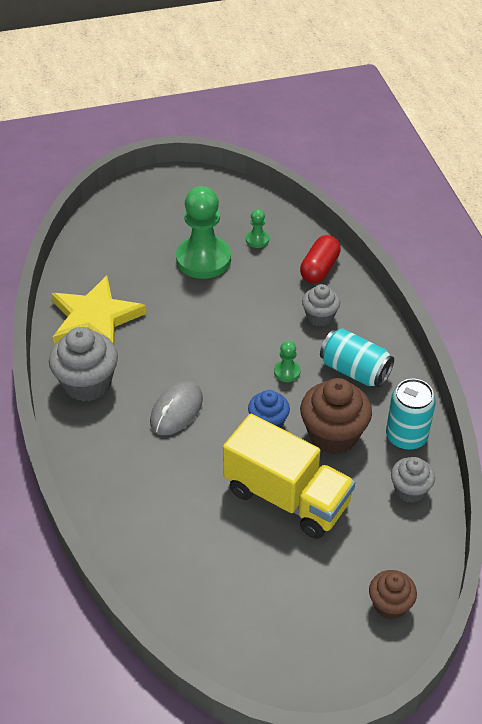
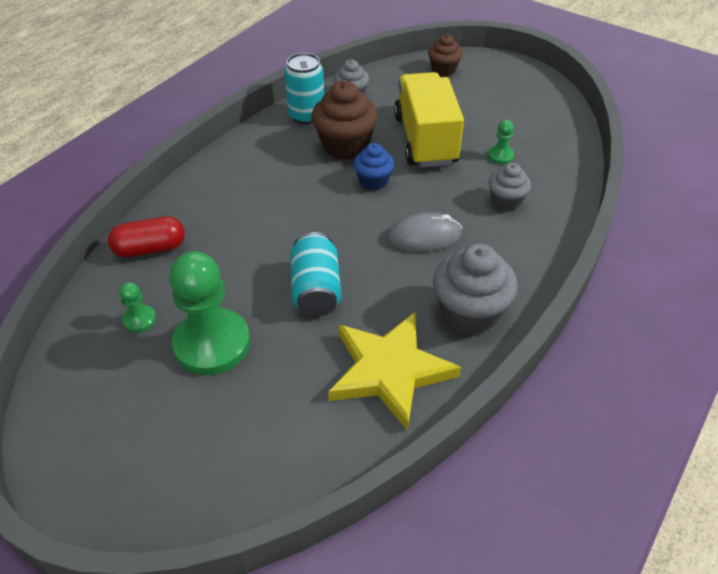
camera: 130 degrees left, 0 degrees up
green pawn [274,341,300,382] -> green pawn moved to [488,120,514,164]
grey cupcake [302,284,340,327] -> grey cupcake moved to [488,163,531,211]
turquoise can [320,328,394,388] -> turquoise can moved to [290,232,341,317]

